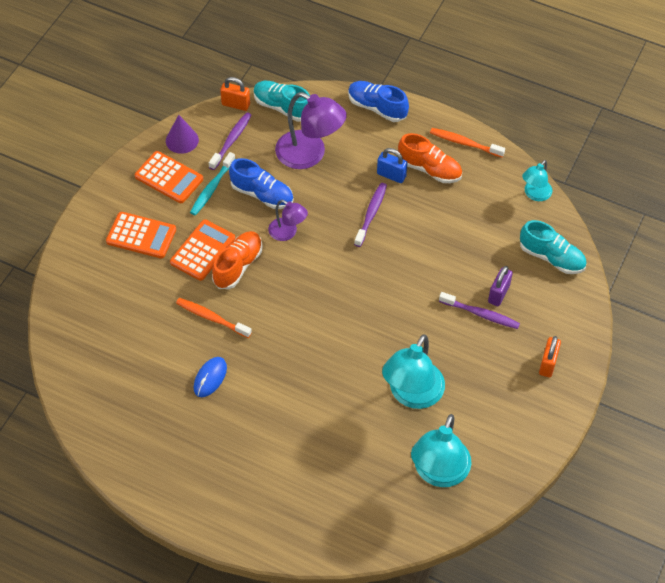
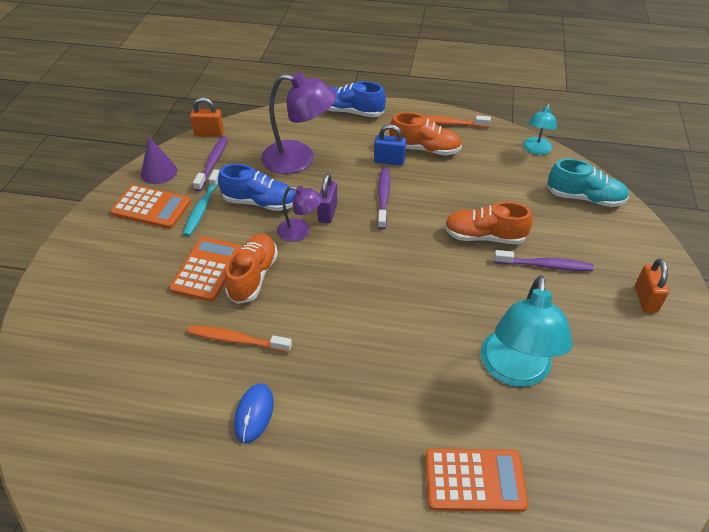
camera: 15 degrees left, 10 degrees down
orange calculator [106,212,176,258] -> orange calculator moved to [425,449,528,512]
turquoise shoe [253,81,310,122] -> none
turquoise lamp [411,414,472,487] -> none
purple padlock [488,266,513,306] -> purple padlock moved to [317,173,337,223]
none -> orange shoe [444,202,533,244]

